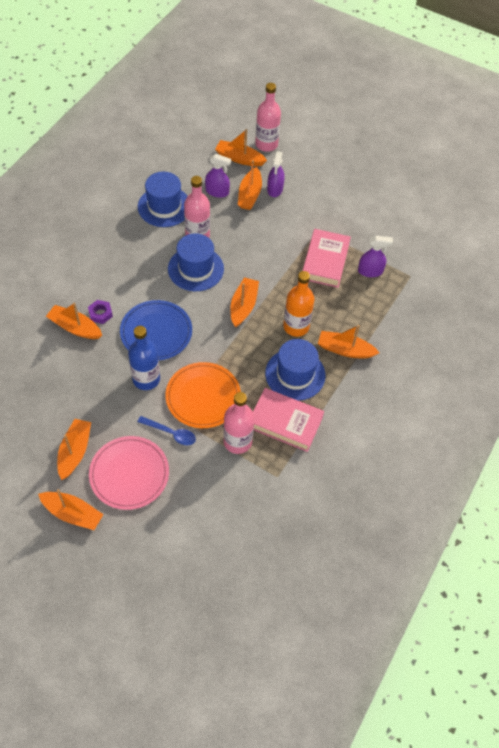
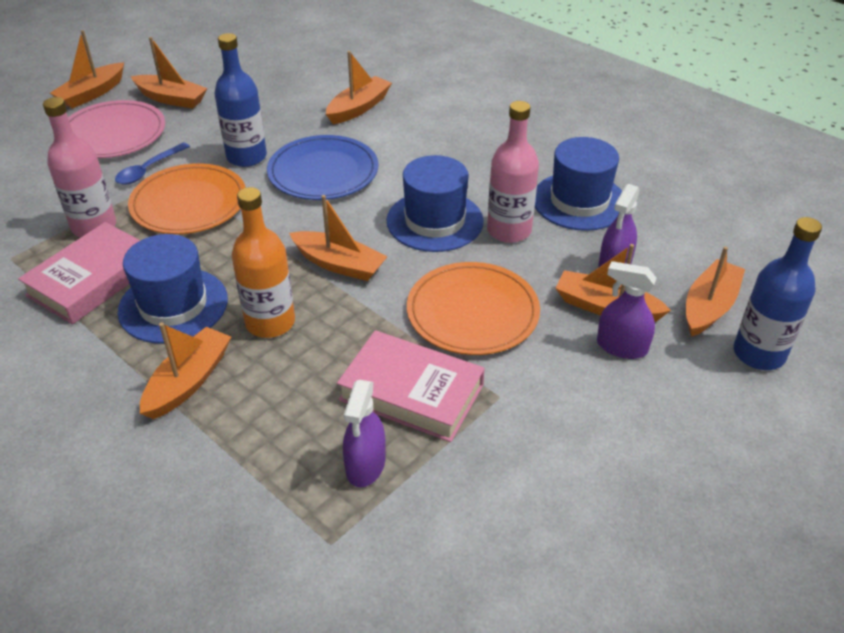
camera: 105 degrees right, 15 degrees down
purple nut [88,300,113,324] -> none
pink bottle [255,83,281,152] -> blue bottle [733,217,822,370]
none -> orange plate [407,262,540,355]

